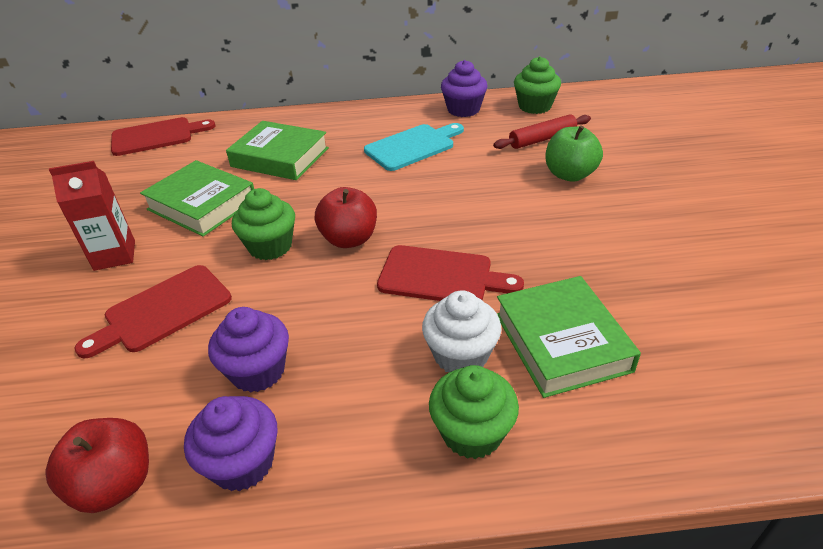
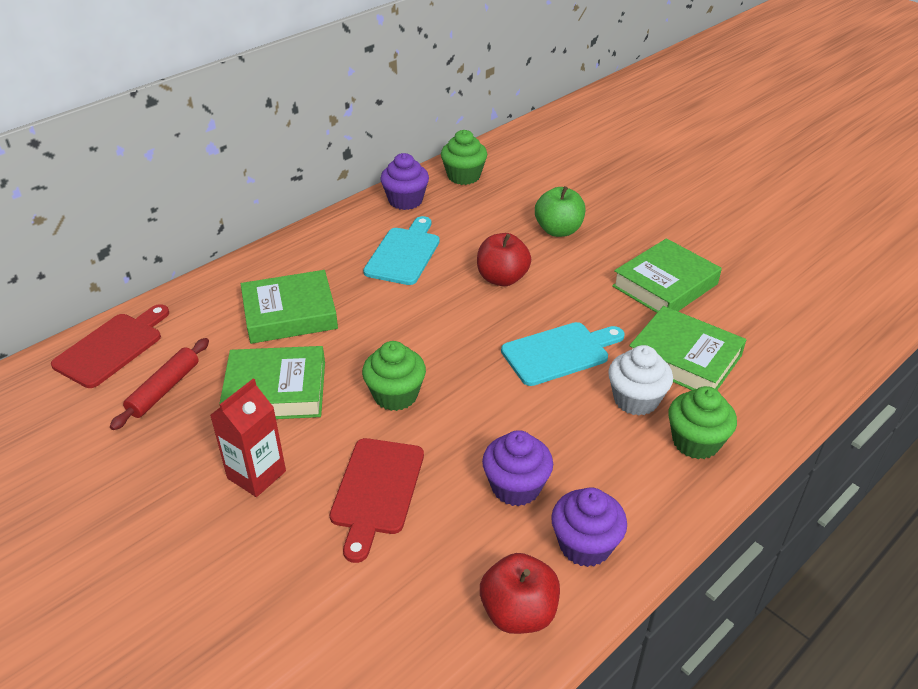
camera: 40 degrees left, 0 degrees up
red apple [315,187,377,248] -> red apple moved to [477,233,531,286]
red cutting board [377,245,524,301] -> turquoise cutting board [501,322,624,386]
red rolling pin [493,114,591,149] -> red rolling pin moved to [110,338,209,430]
none -> green book [612,238,722,313]

